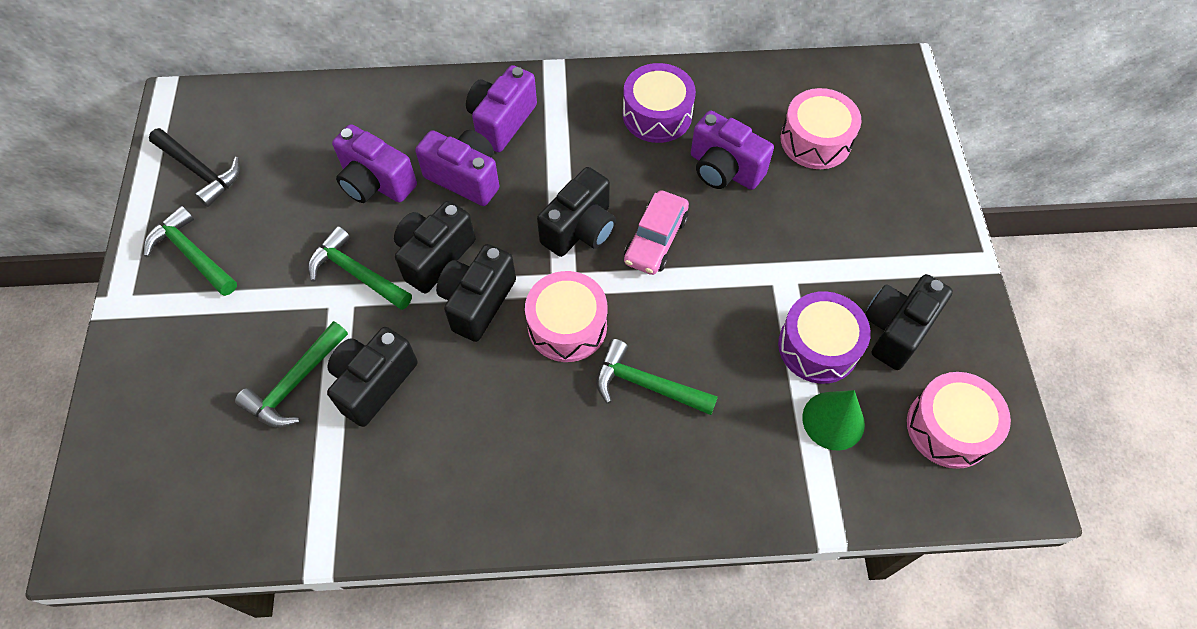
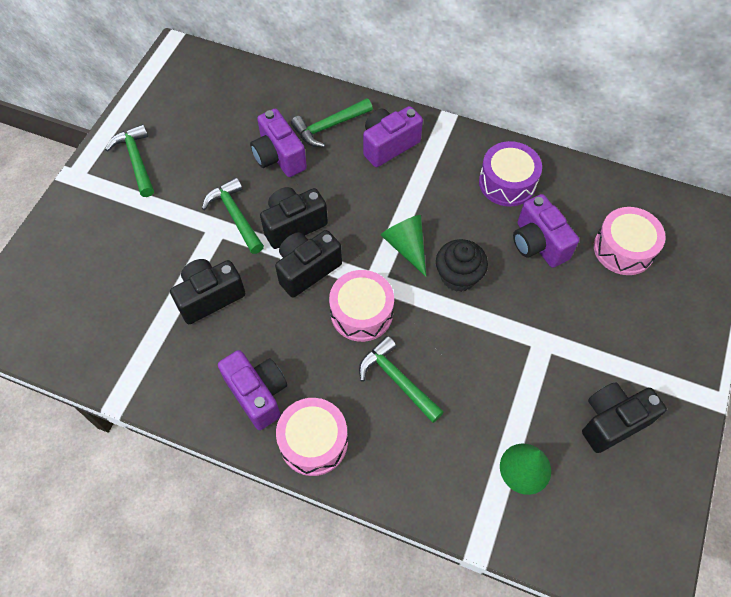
camera: 25 degrees right, 0 degrees up
black hammer [149,128,240,207] -> none
green hammer [235,321,348,428] -> green hammer moved to [291,98,373,147]
purple camera [415,130,499,206] -> purple camera moved to [218,350,287,430]
black camera [537,167,616,257] -> green cone [381,215,426,277]
pink car [624,190,689,275] -> black cupcake [436,239,488,292]
purple drum [778,291,871,384] -> none
pink drum [907,372,1011,469] -> pink drum moved to [276,398,348,476]

